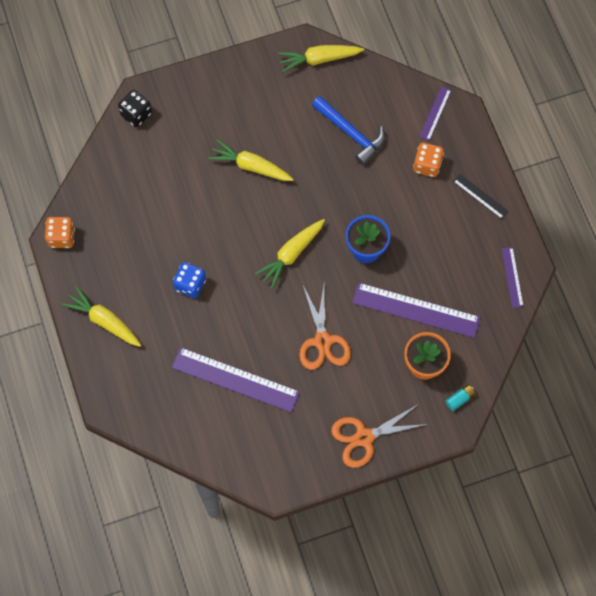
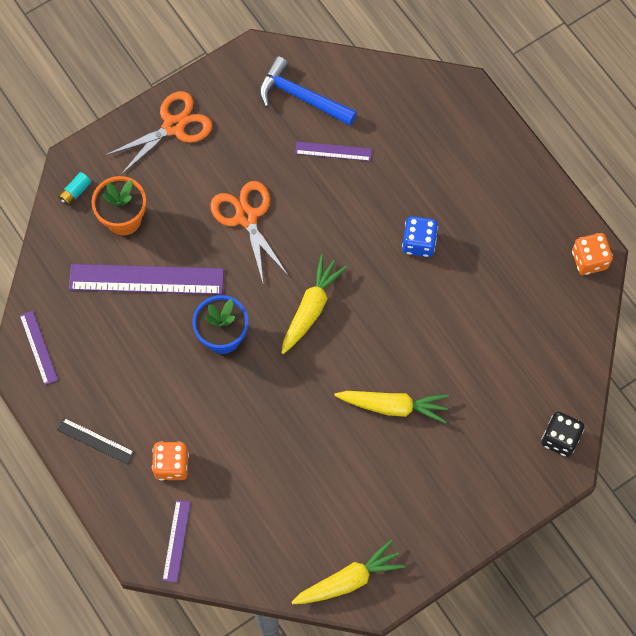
camera: 165 degrees right, 0 degrees up
yellow carrot [62,286,141,347] -> none
purple ruler [172,347,300,413] -> purple ruler [295,142,372,161], size x0.51
blue hammer [312,96,385,165] -> blue hammer moved to [259,56,357,126]

